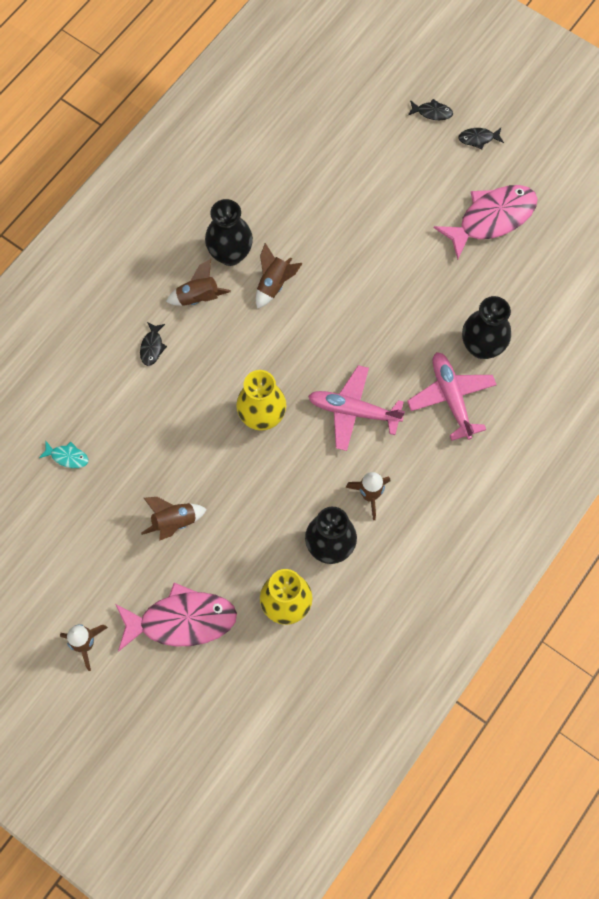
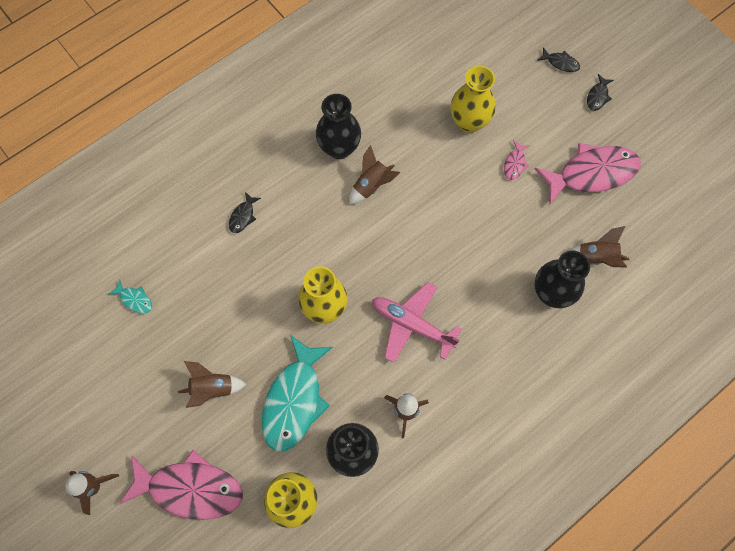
camera: 15 degrees right, 0 degrees up
brown rocket [166,259,231,306] -> brown rocket moved to [569,226,629,268]
pink plane [407,352,497,441] -> none
black fish [458,128,504,149] -> black fish turned 75 degrees counterclockwise [587,74,614,111]
none -> turquoise fish [262,335,333,452]
none -> yellow vase [451,66,496,133]
none -> pink fish [504,140,530,180]

